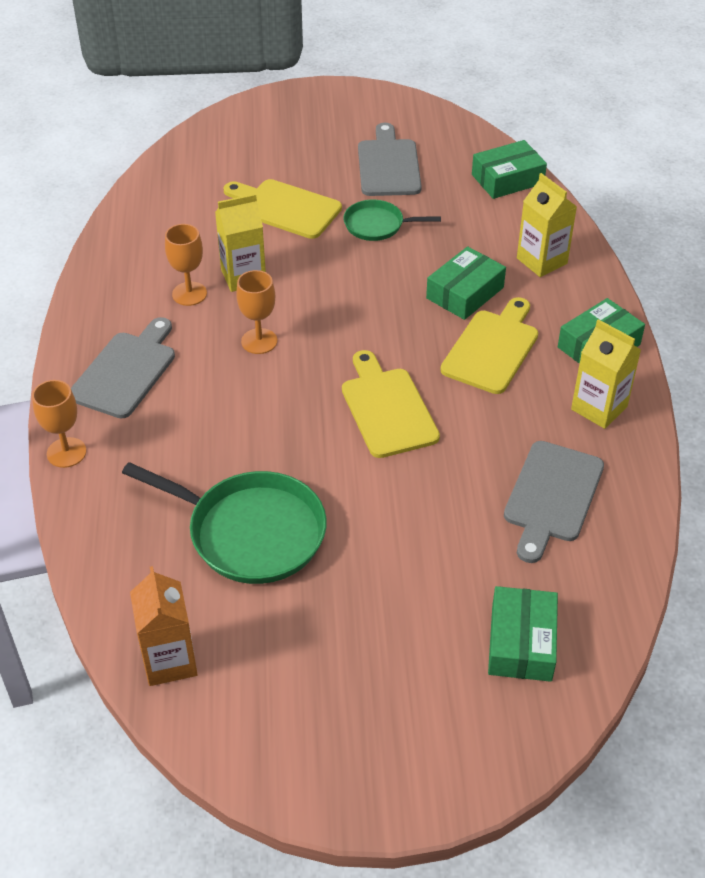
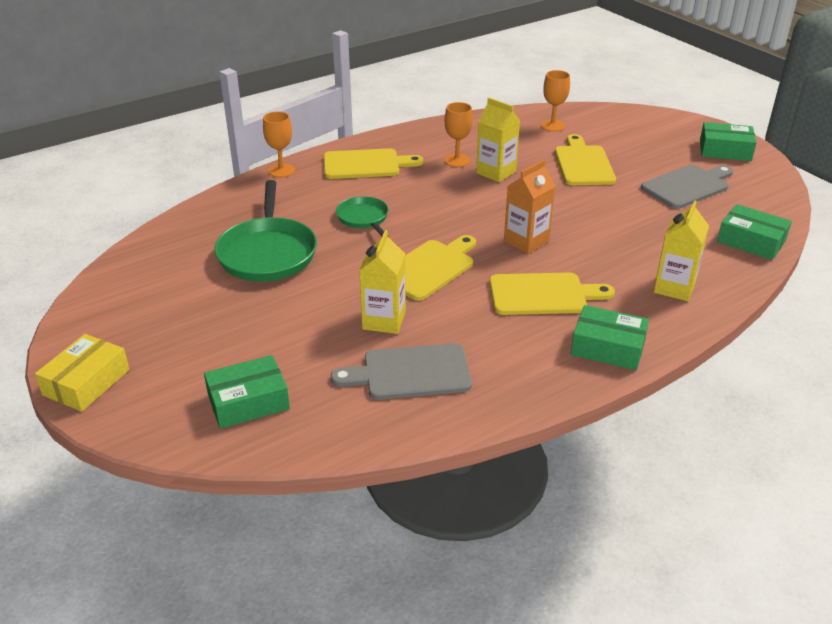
camera: 60 degrees right, 10 degrees down
grey cutting board [71,317,175,419] -> yellow cutting board [324,148,423,179]
orange carton [130,566,198,686] -> orange carton moved to [504,160,555,254]
orange goblet [236,270,277,354] -> orange goblet moved to [540,70,570,131]
green pan [343,200,441,241] -> green pan moved to [336,196,389,237]
green box [426,246,506,320] -> green box moved to [700,122,756,161]
yellow carton [571,319,641,429] -> yellow carton moved to [359,230,406,334]
none -> yellow box [35,334,130,412]

